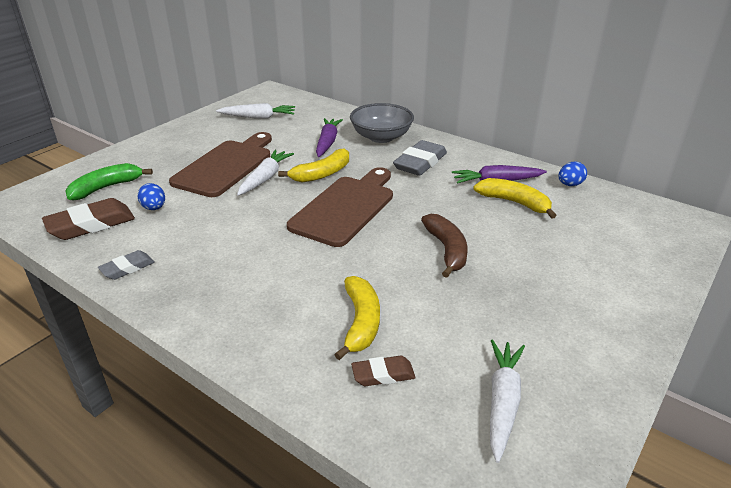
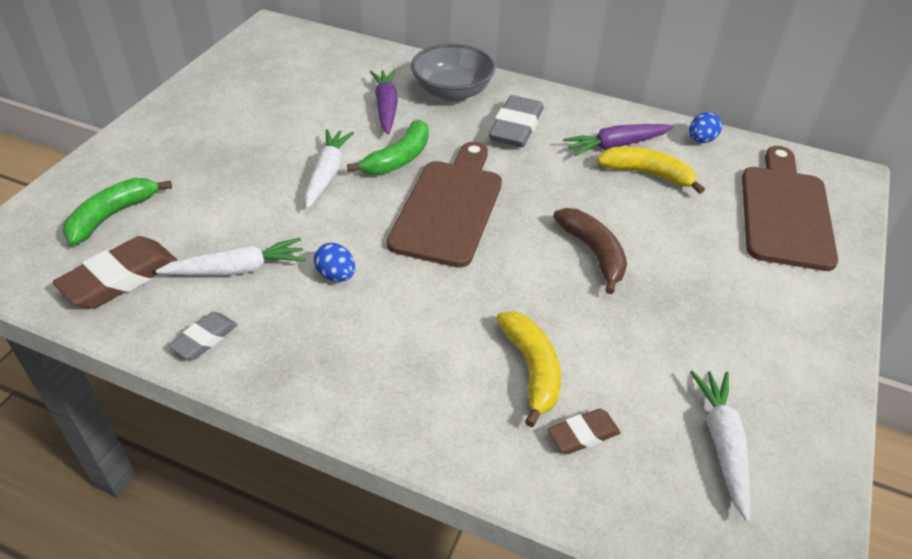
camera: 15 degrees left, 10 degrees up
blue egg [138,183,165,210] -> blue egg moved to [314,243,355,282]
brown cutting board [169,132,272,197] -> brown cutting board moved to [742,146,838,271]
white carrot [216,103,295,119] -> white carrot moved to [156,238,305,276]
yellow banana [278,148,349,182] -> green banana [347,120,429,175]

